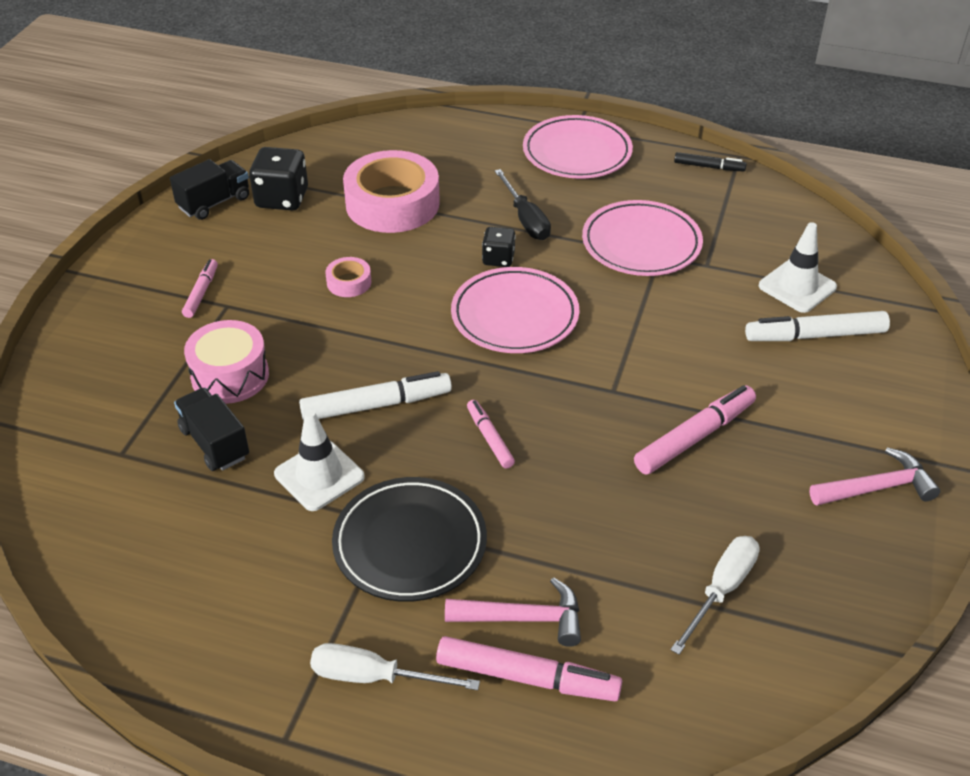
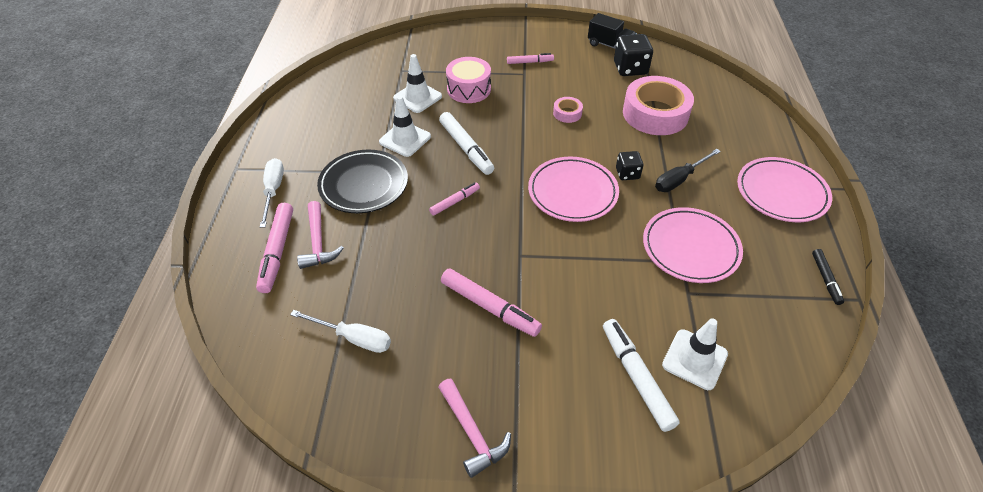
camera: 75 degrees right, 5 degrees up
black truck [174,388,249,471] -> white traffic cone [393,54,442,113]

